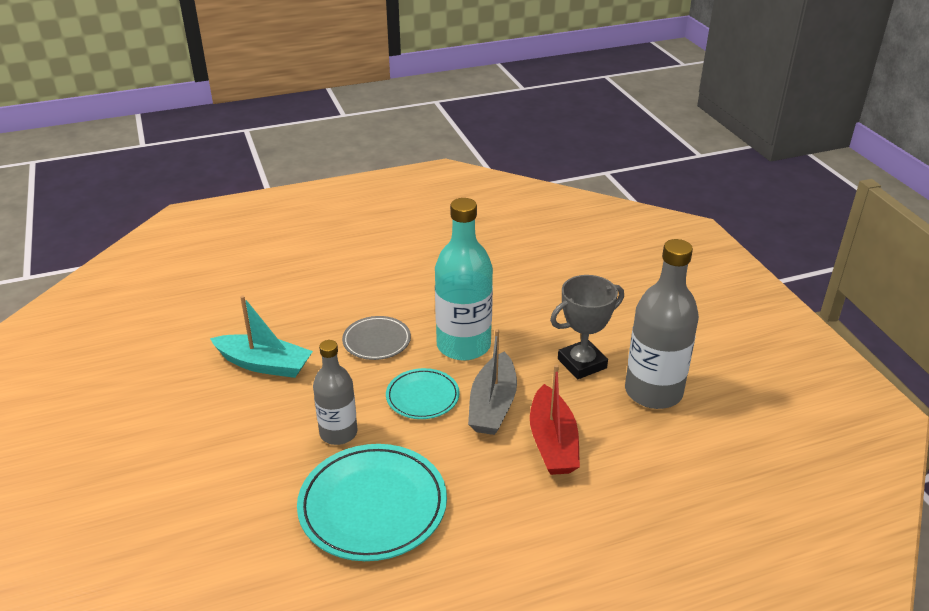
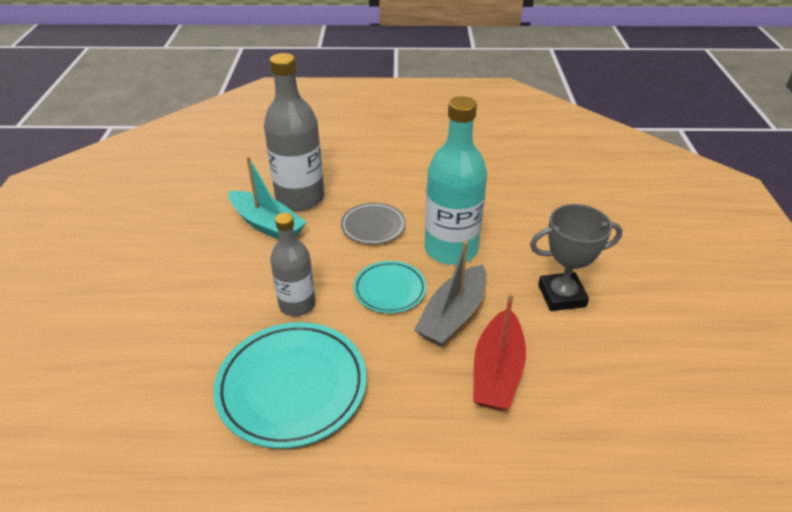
camera: 20 degrees right, 5 degrees up
grey bottle [625,239,699,409] -> grey bottle moved to [264,53,325,211]

